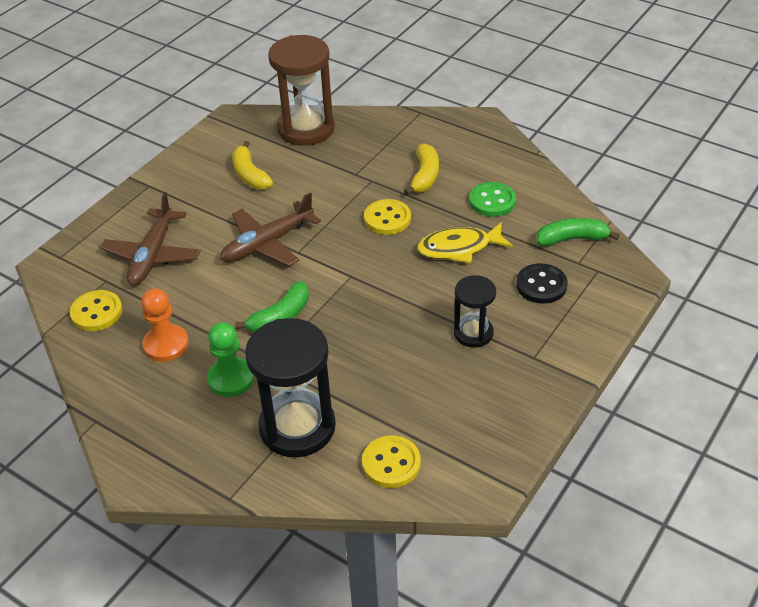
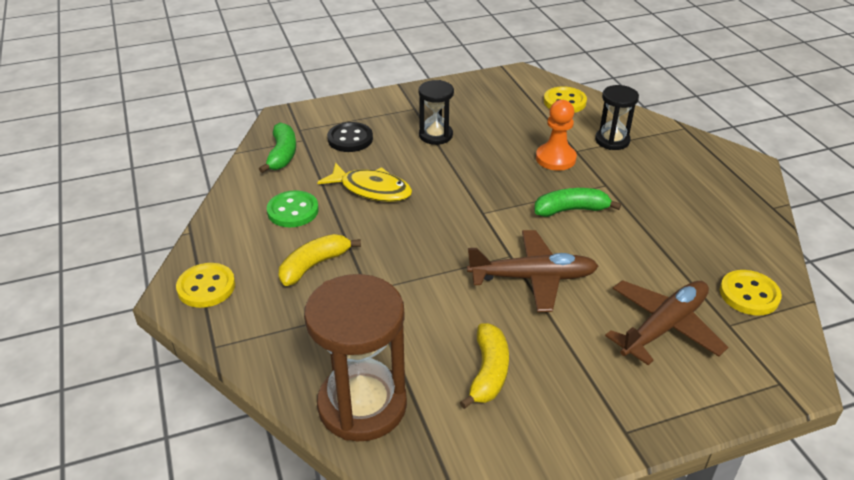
camera: 145 degrees left, 5 degrees down
orange pawn [141,289,189,362] -> orange pawn moved to [536,100,577,171]
green pawn [207,322,254,397] -> none
black hourglass [245,318,336,457] -> black hourglass [595,85,639,150], size x0.56
yellow button [364,199,411,235] -> yellow button moved to [176,263,235,308]
green banana [536,218,619,247] -> green banana turned 120 degrees counterclockwise [259,122,296,173]

